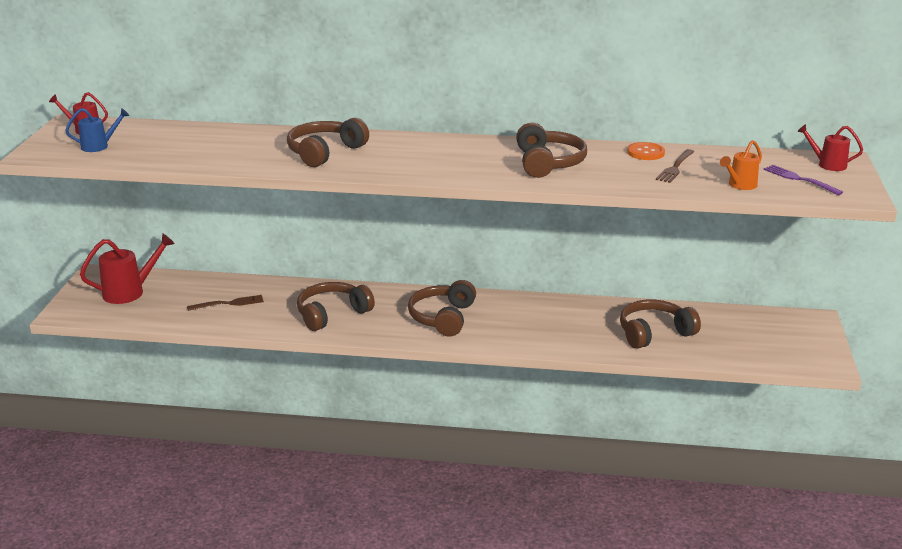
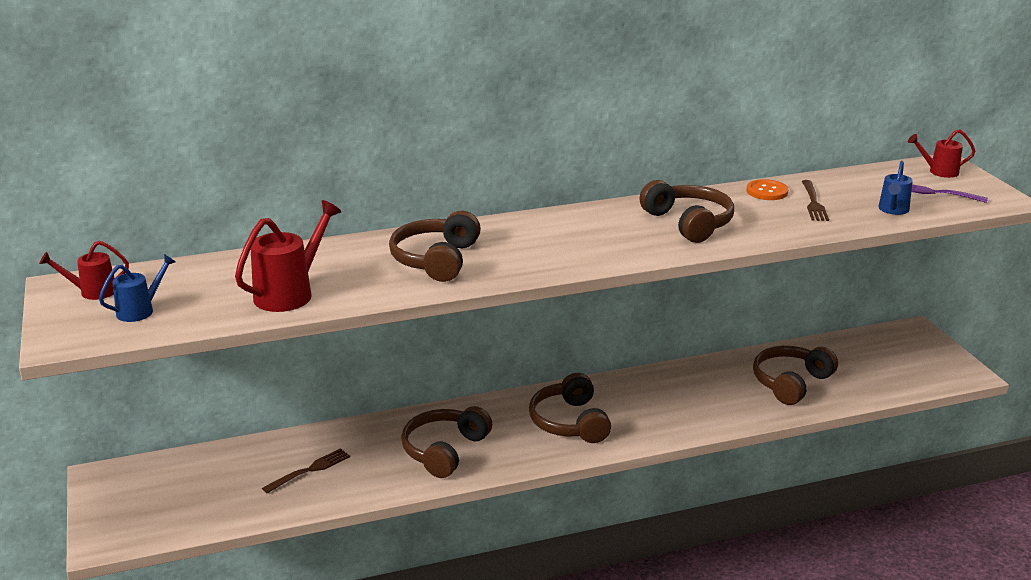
camera: 25 degrees left, 0 degrees up
red watering can [80,233,175,304] -> red watering can moved to [235,200,342,312]
orange watering can [720,140,762,190] -> blue watering can [878,161,913,215]

